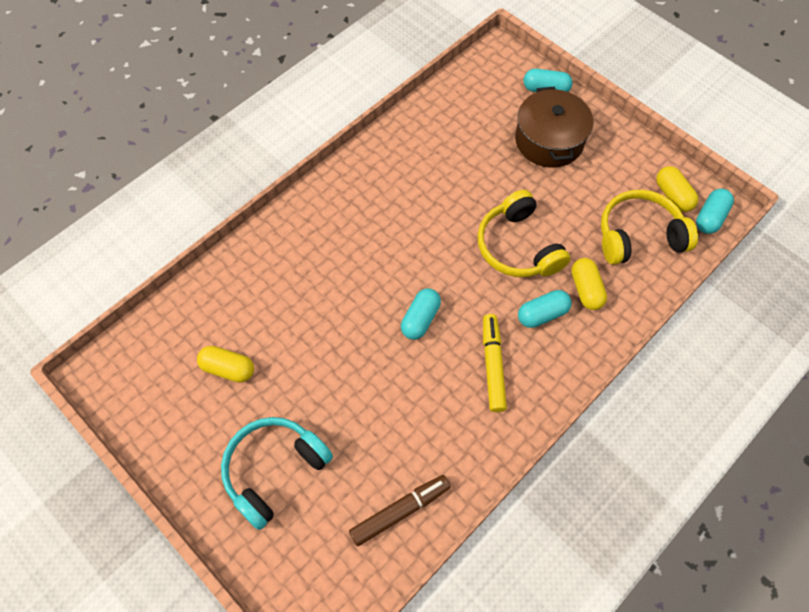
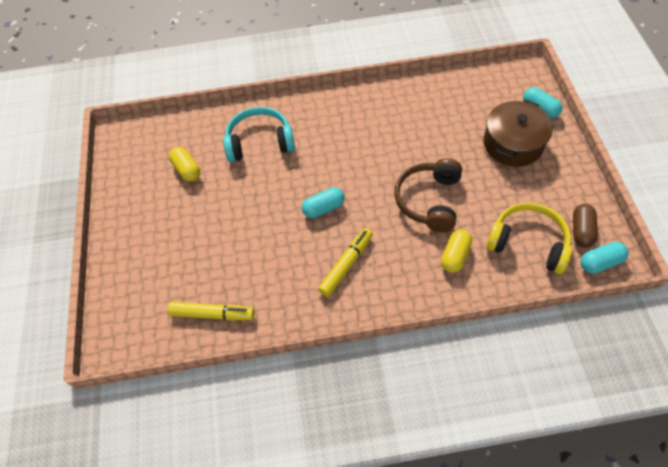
camera: 40 degrees right, 5 degrees down
turquoise headphones [221,417,333,530] -> turquoise headphones moved to [223,107,295,162]
brown marker [349,475,451,546] -> yellow marker [168,302,255,320]
yellow headphones [477,190,570,277] -> brown headphones [395,158,462,232]
turquoise capsule [518,290,572,328] -> none
yellow capsule [656,166,698,212] -> brown capsule [573,204,598,247]

